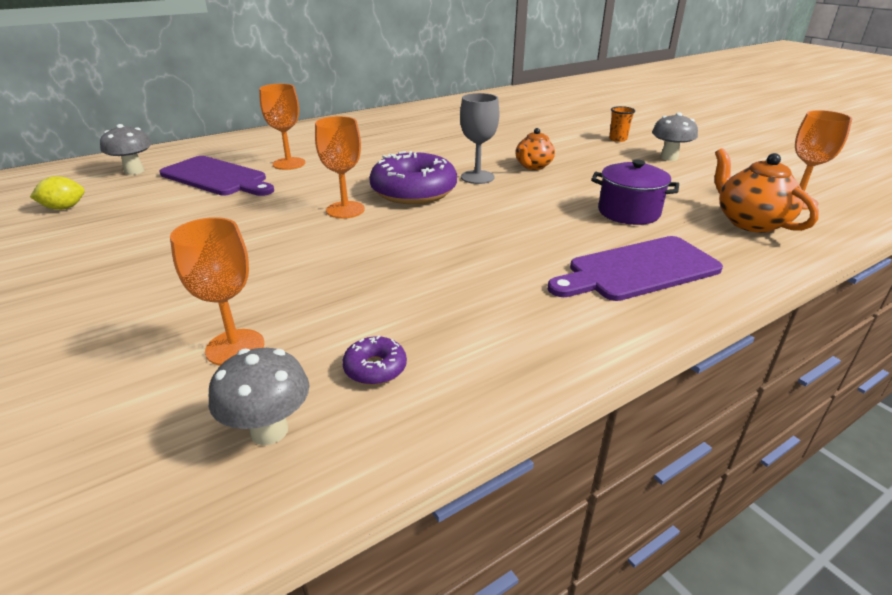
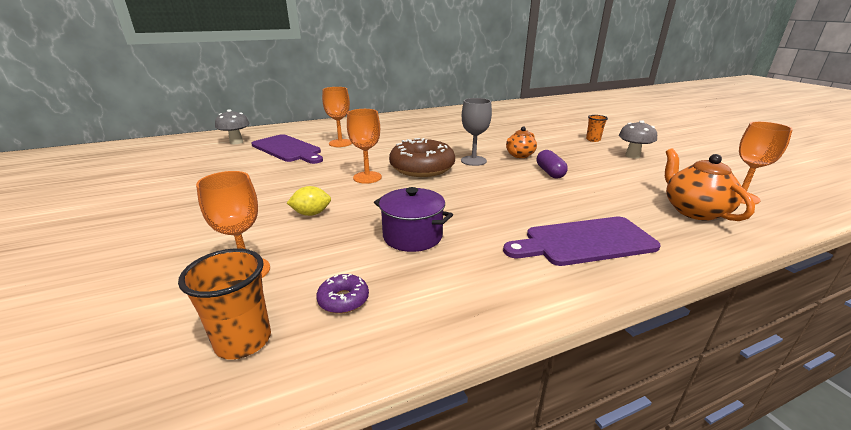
camera: 10 degrees right, 5 degrees down
yellow lemon [30,176,85,210] -> yellow lemon moved to [287,186,331,216]
grey mushroom [209,348,309,445] -> orange cup [178,248,271,359]
purple donut [369,151,457,204] -> brown donut [389,138,455,177]
purple pot [591,160,679,225] -> purple pot moved to [374,187,453,252]
none -> purple capsule [537,150,568,178]

